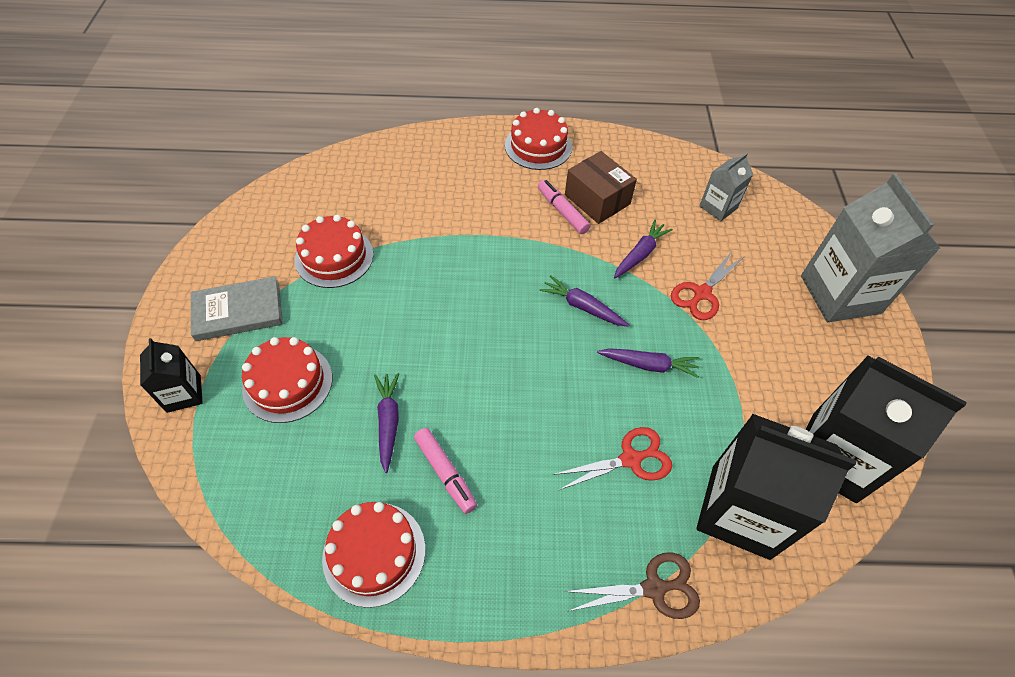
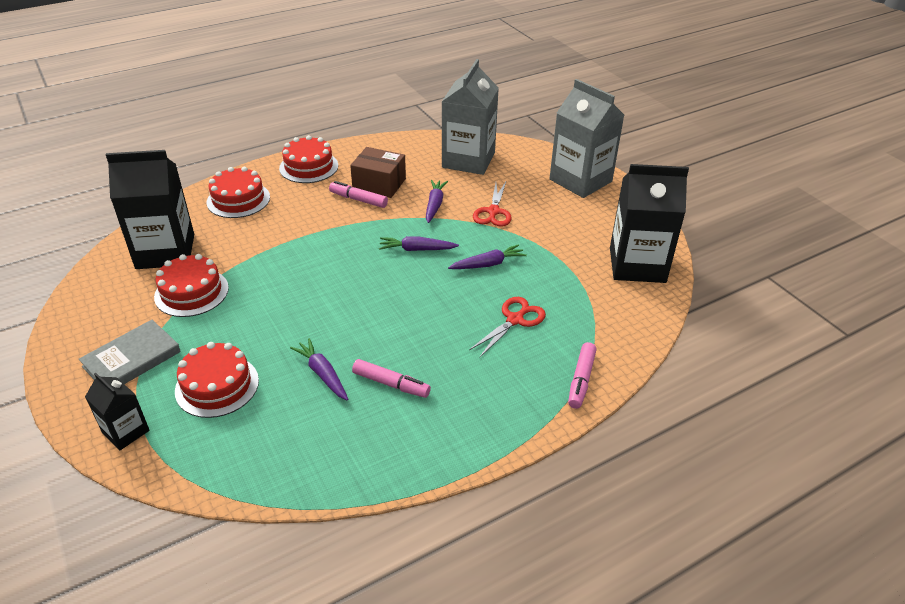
camera: 30 degrees left, 15 degrees down
red cake [322,502,425,608] -> red cake moved to [207,167,270,218]
brown scissors [564,552,700,619] -> pink marker [568,342,597,409]
black carton [697,414,856,560] -> black carton moved to [106,150,194,269]
grey carton [699,153,753,221] -> grey carton [442,59,499,175], size x1.96

